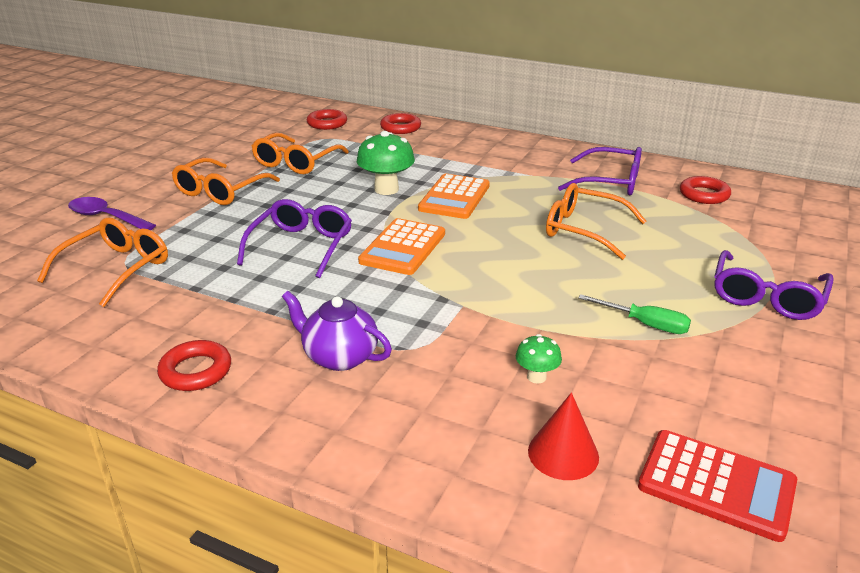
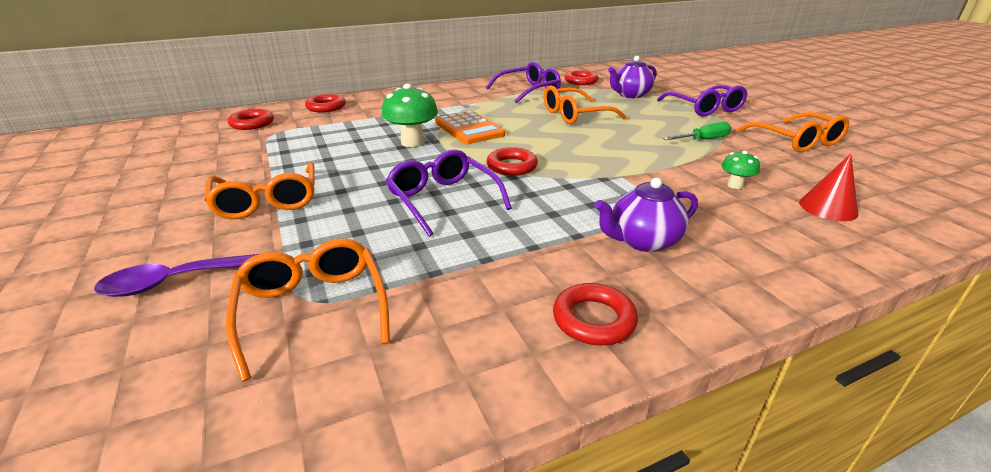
camera: 50 degrees left, 0 degrees up
orange glasses [251,133,349,174] -> orange glasses moved to [737,112,849,152]
orange calculator [358,218,445,275] -> red ring [486,147,538,176]
red calculator [638,430,797,542] -> none
none -> purple teapot [608,56,657,98]

